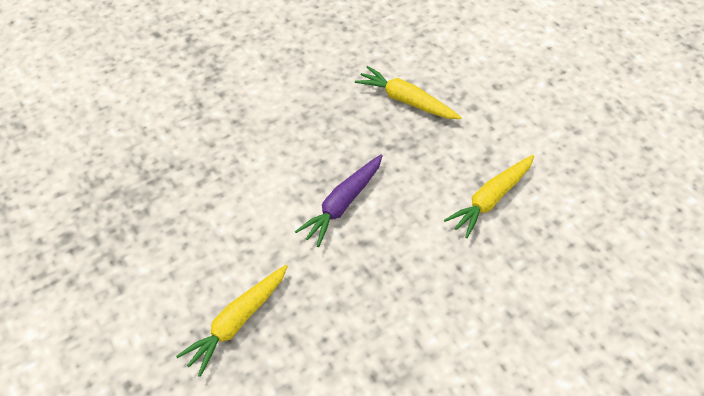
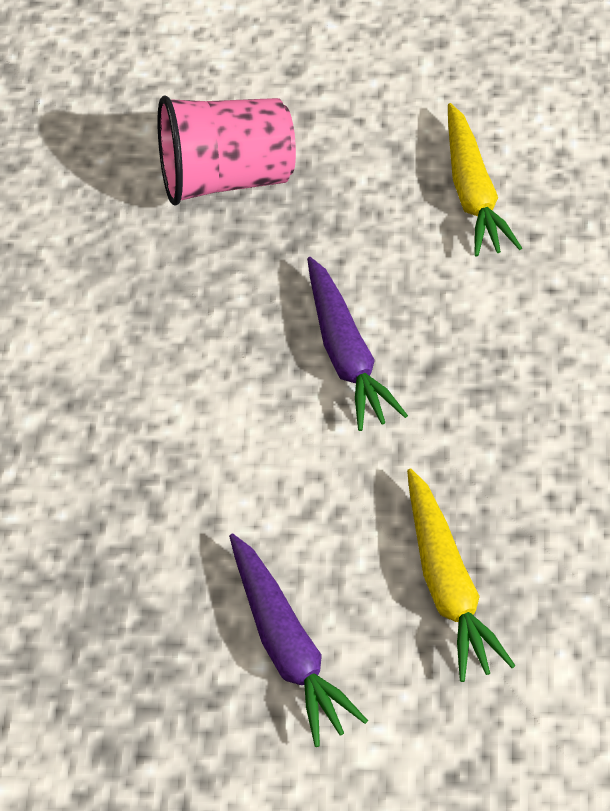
camera: 55 degrees left, 0 degrees up
yellow carrot [355,66,462,119] -> pink cup [157,95,296,206]
none -> purple carrot [229,533,368,747]

